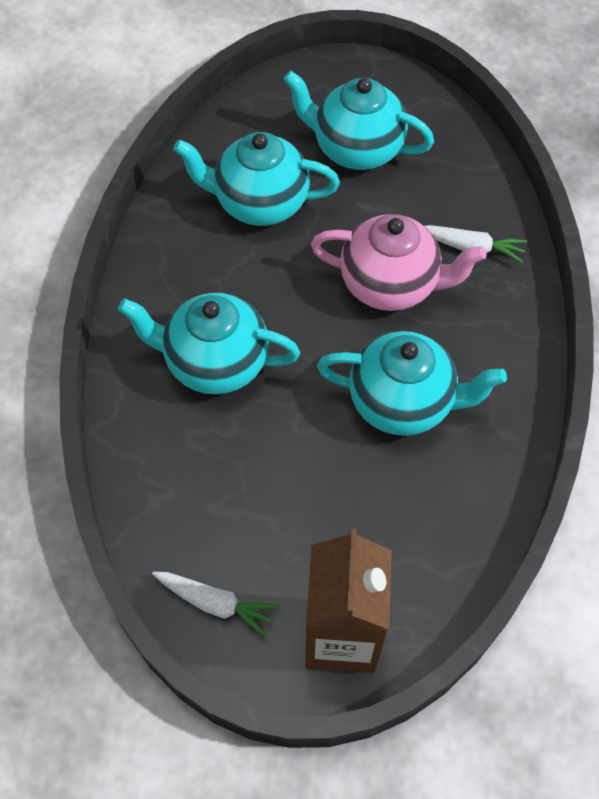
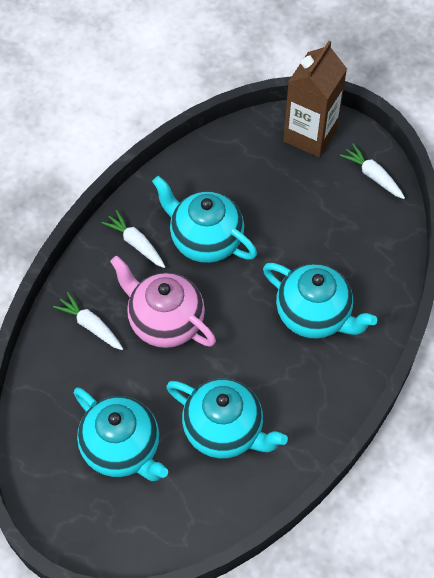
camera: 155 degrees left, 0 degrees up
none -> white carrot [101,210,165,268]

